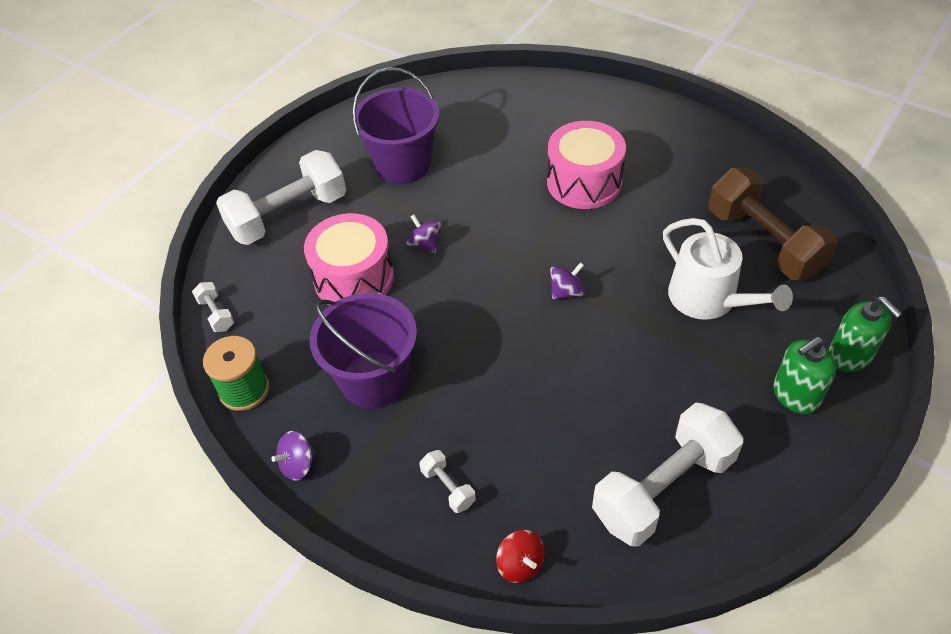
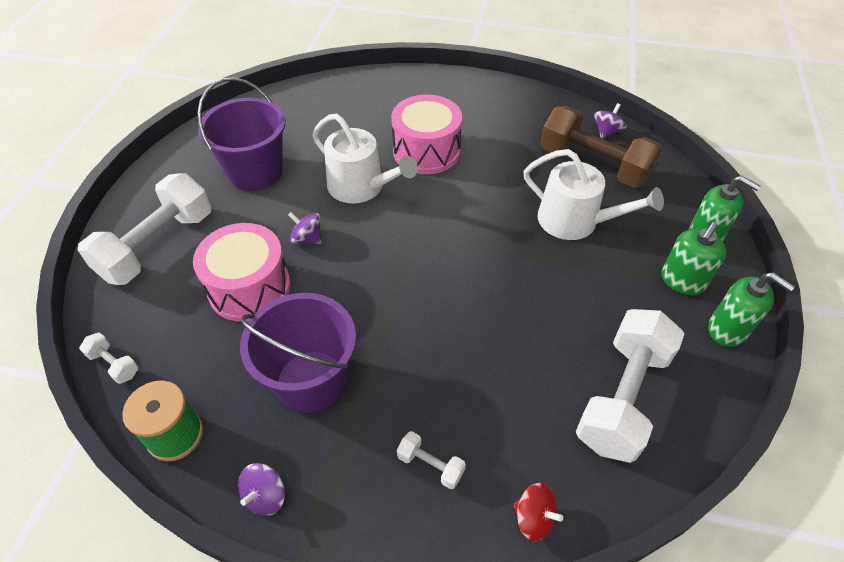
camera: 25 degrees left, 0 degrees up
purple spinning top [550,262,585,299] -> purple spinning top moved to [594,103,627,138]
none -> white watering can [312,114,418,204]
none -> green soap dispenser [708,272,795,347]

